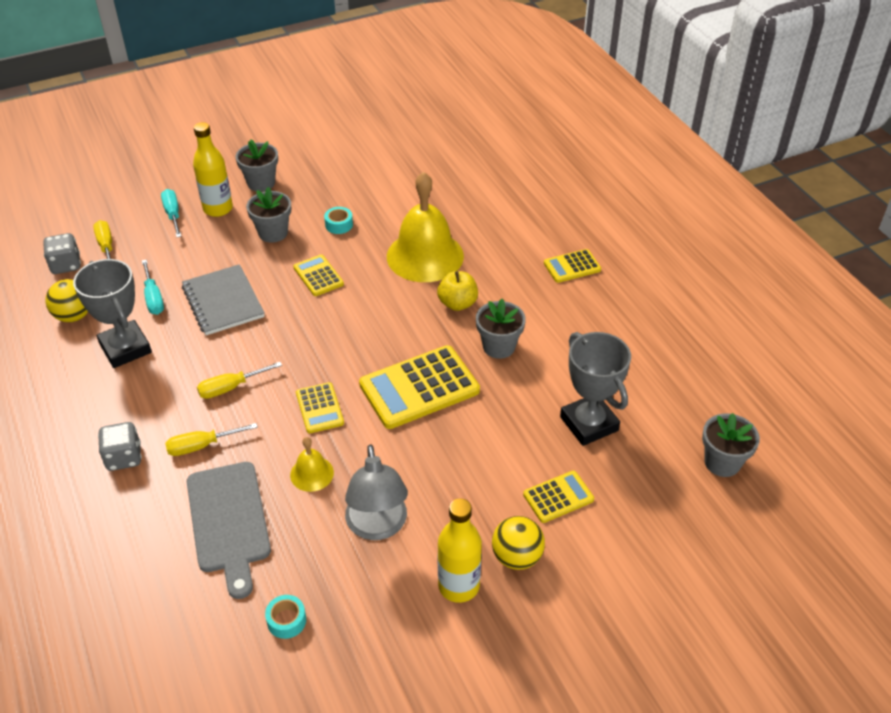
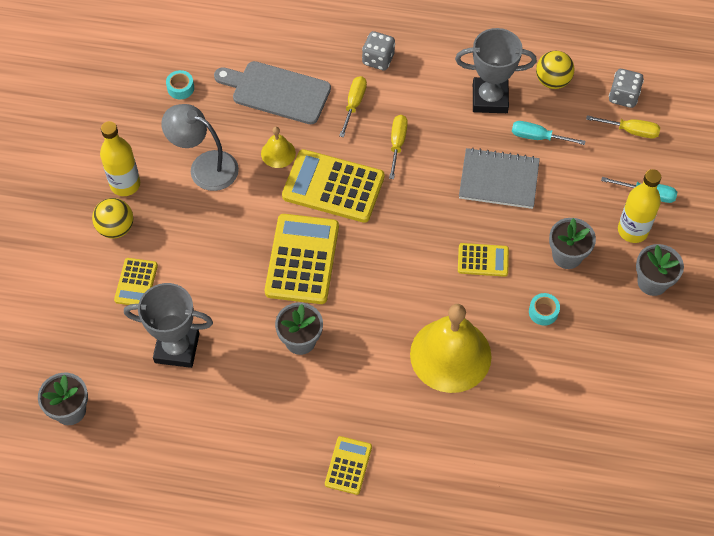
camera: 125 degrees right, 15 degrees up
yellow calculator [296,382,344,433] -> yellow calculator [282,149,385,223], size x1.87
yellow apple [437,271,478,311] -> none

